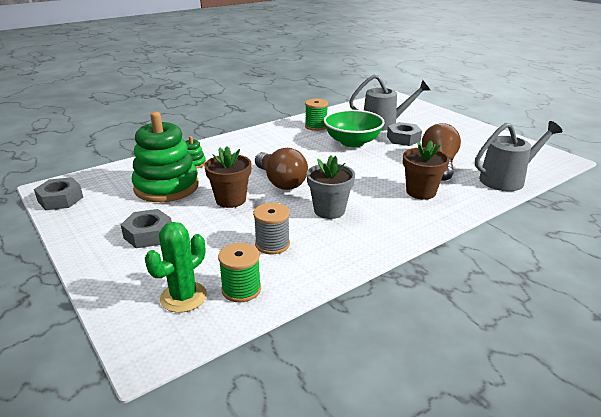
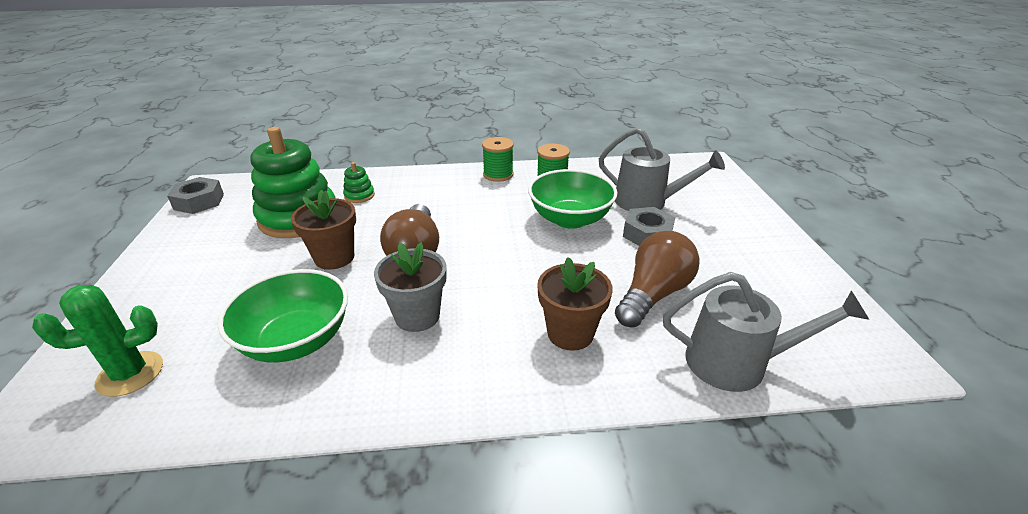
camera: 30 degrees right, 5 degrees up
grey nut [121,209,172,248] -> none
green spool [218,243,261,302] -> green spool moved to [482,137,514,182]
grey spool [253,203,290,254] -> green bowl [217,269,348,363]

